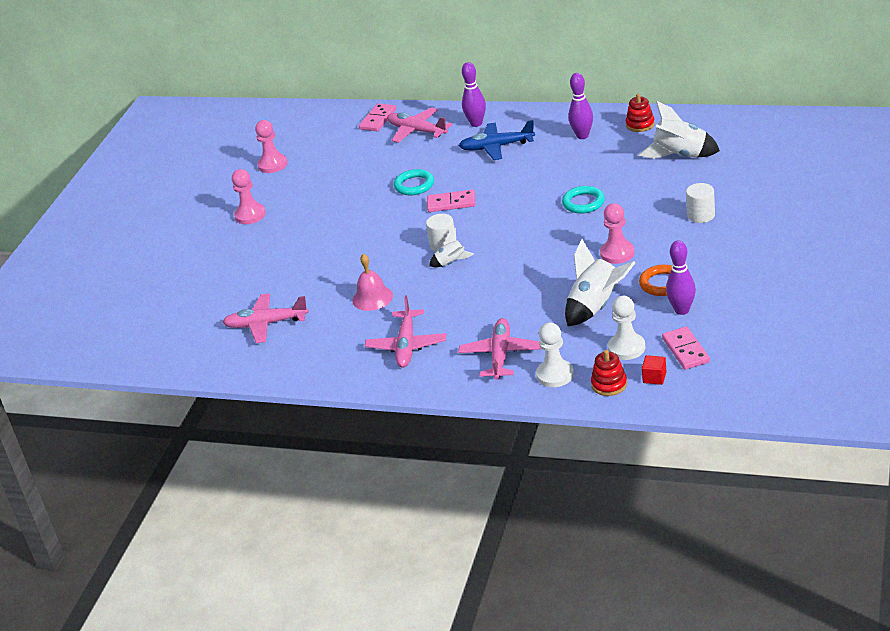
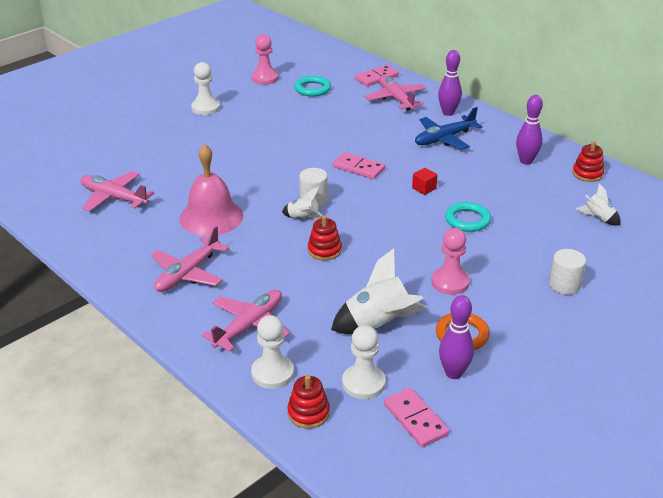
camera: 25 degrees right, 0 degrees up
pink pawn [232,169,266,224] -> white pawn [191,62,220,115]
pink bell [352,254,393,311] -> pink bell [180,144,243,236], size x1.53
turquoise ring [394,169,434,195] -> turquoise ring moved to [295,76,331,97]
blue plane [459,120,535,160] -> blue plane turned 60 degrees counterclockwise [415,107,483,149]
white rocket [638,101,720,159] -> white rocket [576,183,621,226], size x0.54
red cube [642,355,667,385] -> red cube moved to [412,168,438,195]
pink domino [662,326,710,370] -> pink domino turned 45 degrees counterclockwise [384,388,449,447]
none -> red stacking toy [308,215,342,261]

